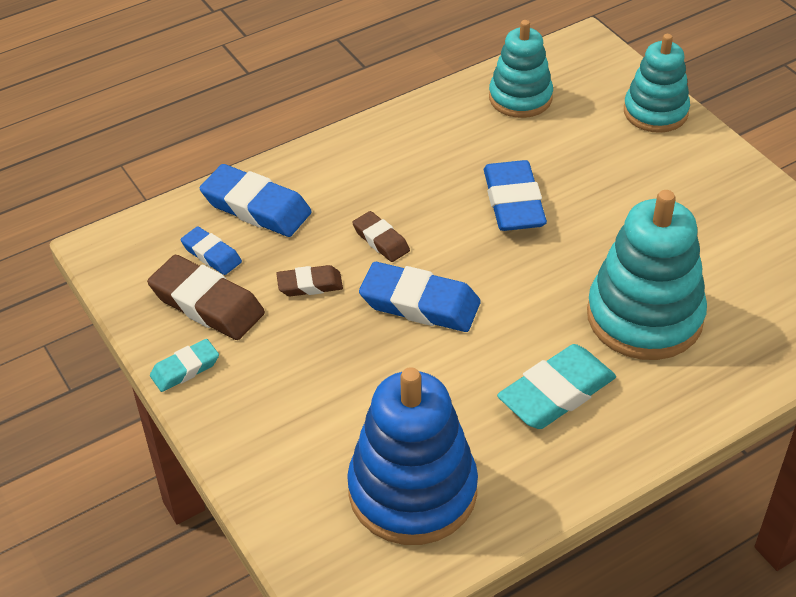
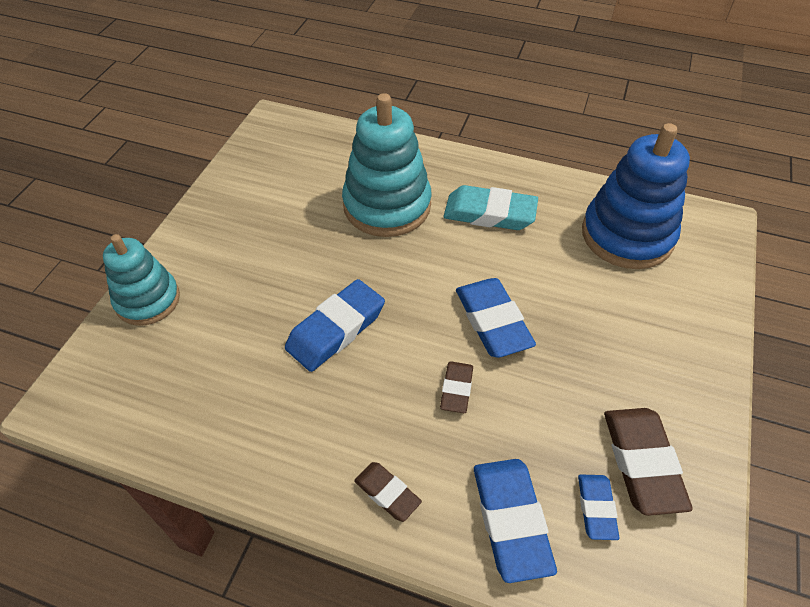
camera: 130 degrees left, 5 degrees up
turquoise eraser [150,339,219,392] -> none
brown eraser [276,265,343,296] -> brown eraser moved to [354,462,422,522]
turquoise stacking toy [489,20,553,118] -> none

